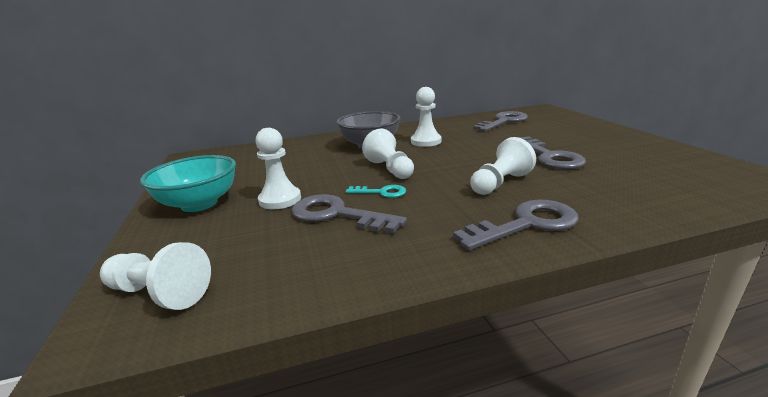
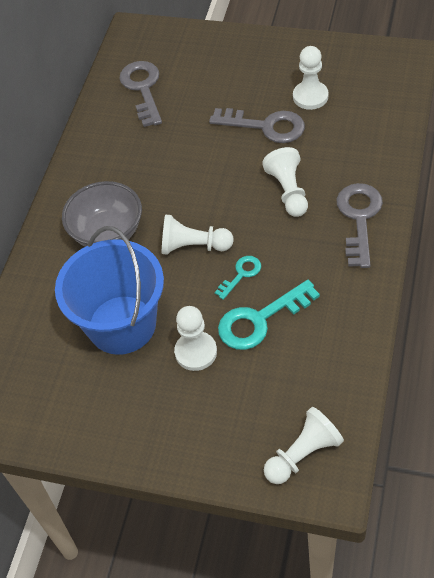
camera: 55 degrees left, 30 degrees up
turquoise bowl [140,155,236,212] -> none
grey key [291,194,407,233] -> turquoise key [218,280,320,350]
white pawn [411,87,441,147] -> white pawn moved to [293,46,328,110]
none -> blue bucket [55,226,164,355]

